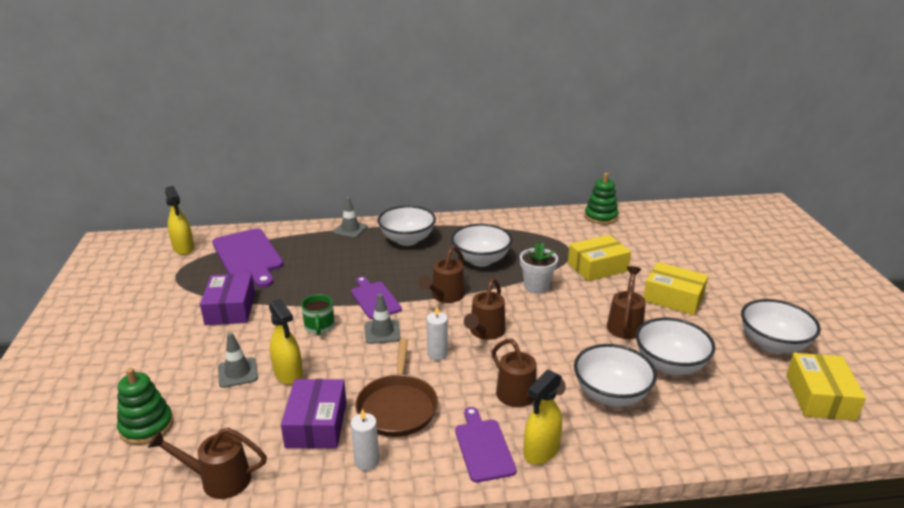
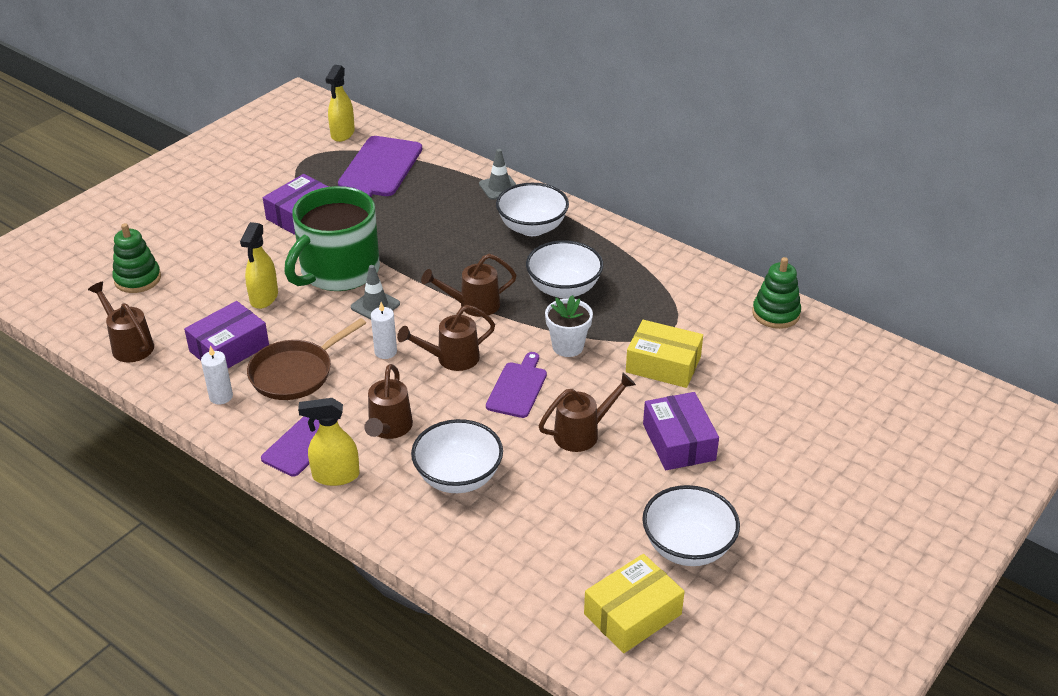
camera: 45 degrees right, 10 degrees up
grey traffic cone [218,332,258,388] -> none
green mug [301,294,335,335] -> green mug [284,186,380,291], size x2.43
purple cutting board [351,276,402,319] -> purple cutting board moved to [486,352,547,418]
white bowl [636,318,715,375] -> none
yellow box [643,262,708,315] -> purple box [643,392,719,470]

